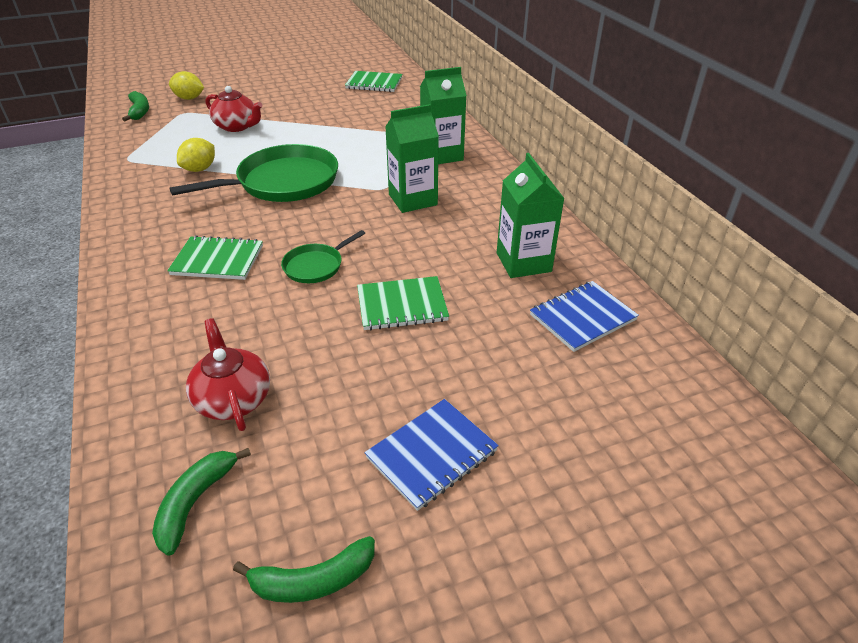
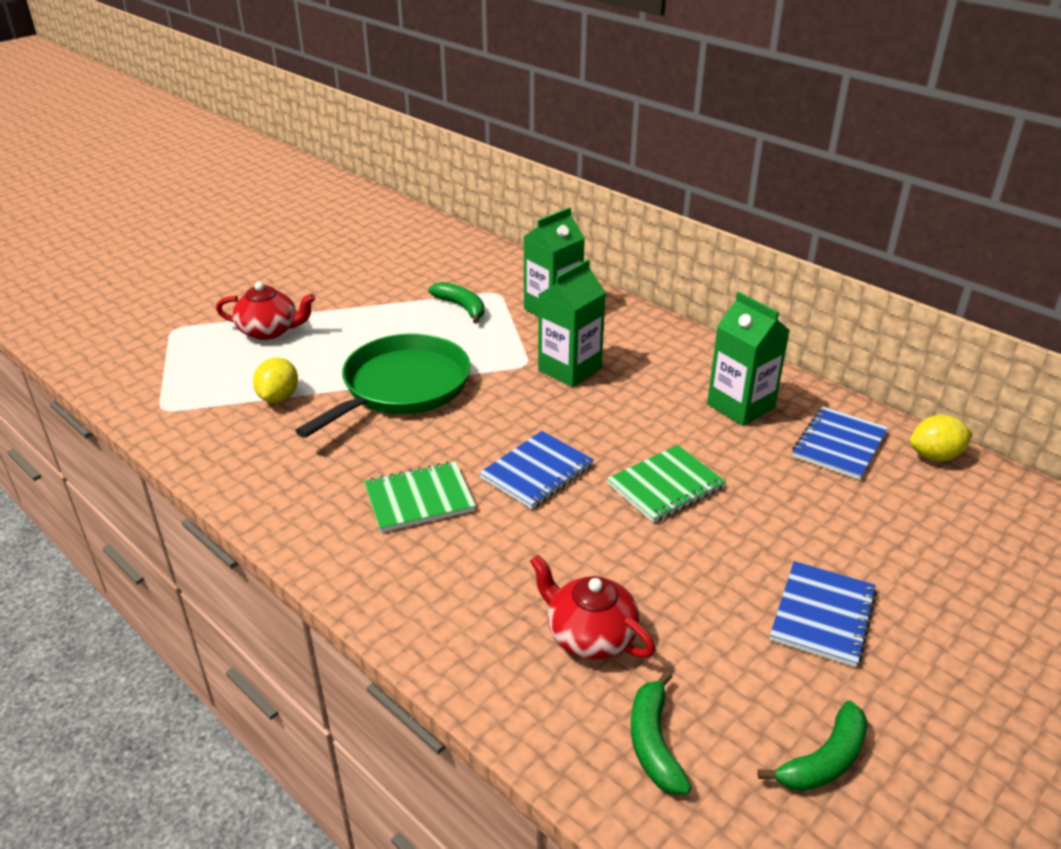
camera: 25 degrees left, 5 degrees down
green banana [122,91,149,121] -> green banana moved to [428,282,484,323]
yellow lemon [169,71,204,100] -> yellow lemon moved to [910,415,973,461]
green pan [281,230,365,283] -> blue notebook [479,431,594,509]
green notebook [345,71,402,92] -> none

